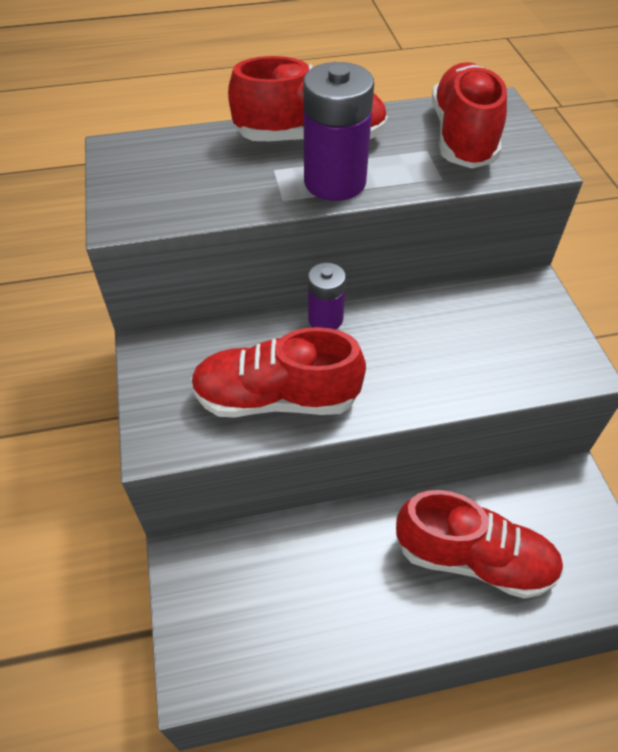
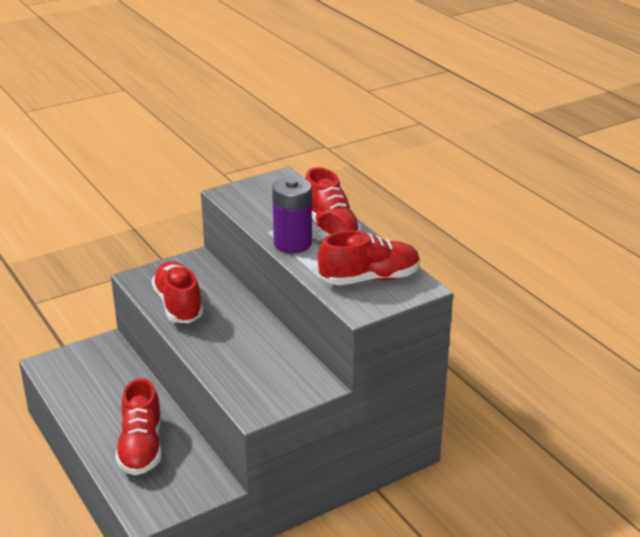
camera: 70 degrees right, 20 degrees down
purple battery [308,263,346,330] -> none

